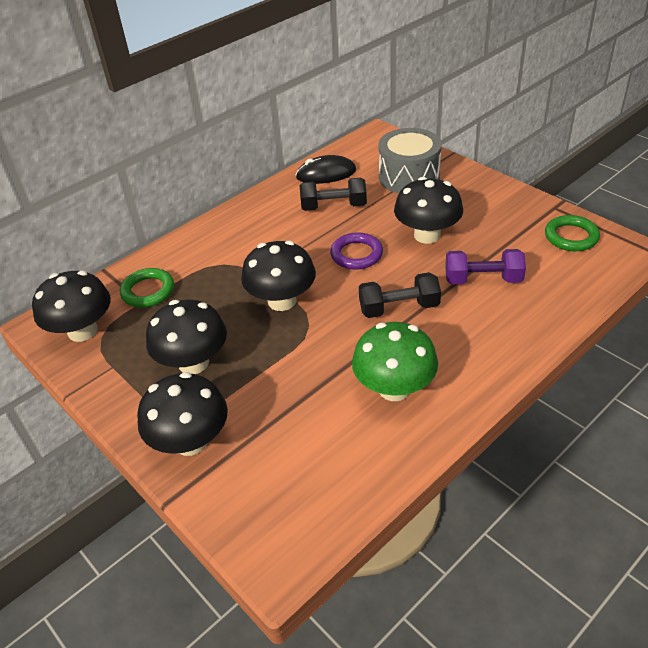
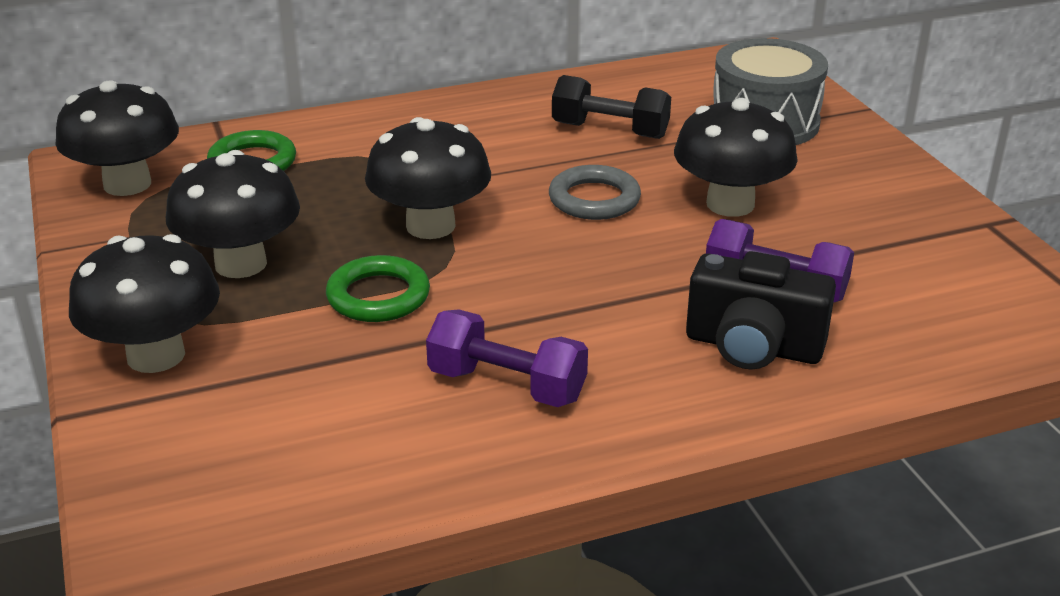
camera: 20 degrees right, 10 degrees down
black mouse [296,155,356,184] -> none
purple ring [330,232,383,270] -> grey ring [549,165,641,220]
green mushroom [352,322,438,401] -> purple dumbbell [426,309,588,407]
black dumbbell [359,272,441,318] -> none
green ring [545,215,600,251] -> green ring moved to [326,255,430,322]
none -> black camera [686,251,836,370]

